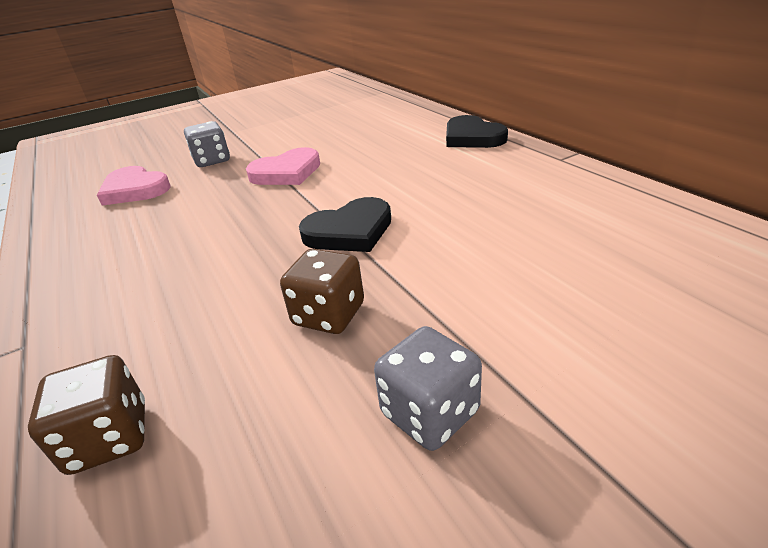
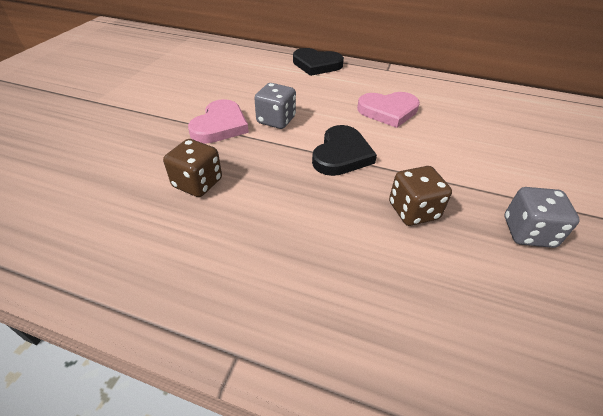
camera: 45 degrees left, 10 degrees up
brown dice [28,355,145,475] -> brown dice moved to [163,139,222,197]
pink heart [97,166,170,206] -> pink heart moved to [357,92,420,128]
grey dice [184,121,230,167] -> grey dice moved to [254,83,296,129]

